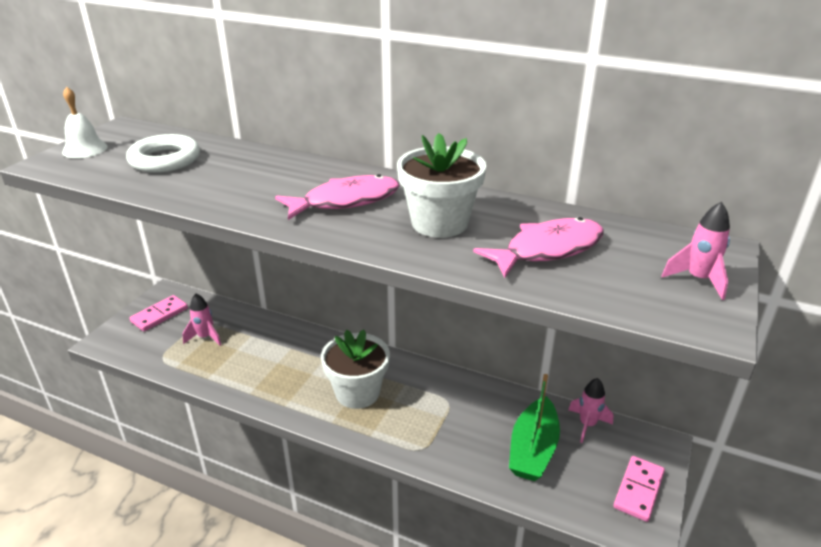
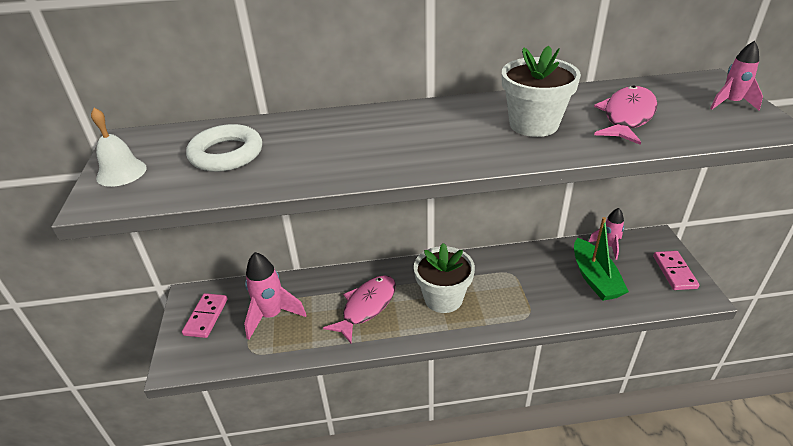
camera: 30 degrees left, 5 degrees up
pink rocket [182,294,221,346] -> pink rocket [244,252,306,340], size x1.59
pink fish [275,174,400,220] -> pink fish moved to [323,275,396,343]

